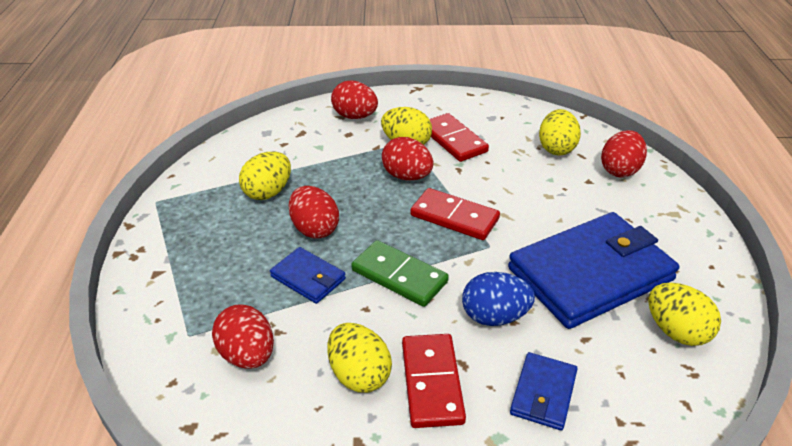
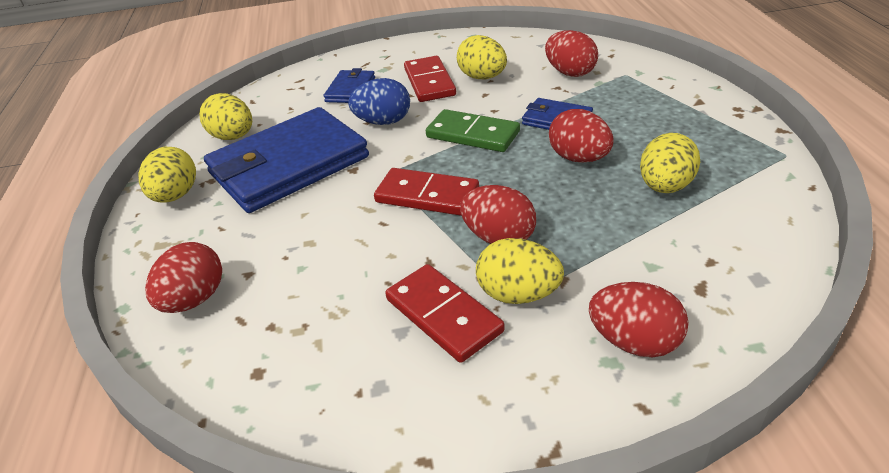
camera: 175 degrees right, 0 degrees up
yellow egg [539,109,581,155] -> yellow egg moved to [138,147,196,203]

